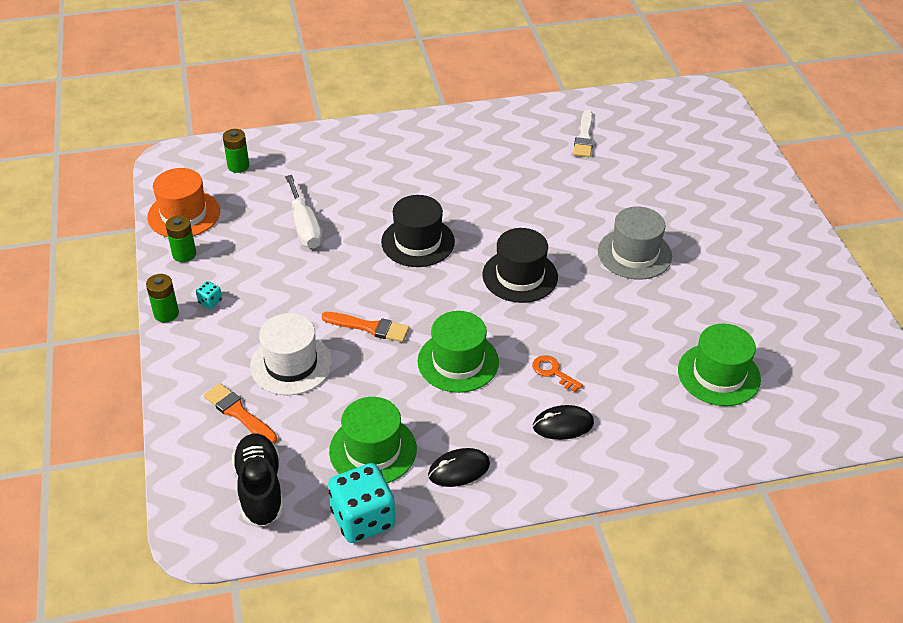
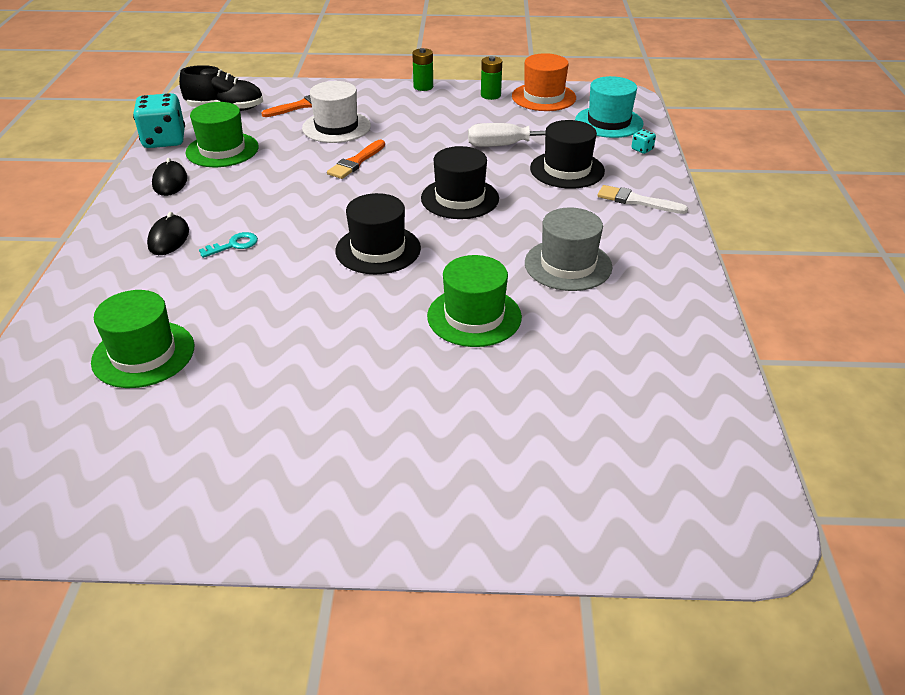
camera: 105 degrees right, 5 degrees down
turquoise dice [196,281,222,309] -> turquoise dice moved to [631,129,656,154]
green battery [223,129,249,173] -> turquoise hat [575,76,644,138]
green hat [418,311,499,393] -> green hat moved to [427,255,522,347]
orange key [532,355,583,392] -> turquoise key [199,232,258,258]
white brush [573,110,593,157] -> white brush moved to [597,185,688,214]
grey hat [598,206,672,280] -> grey hat moved to [525,207,612,291]
none -> black hat [530,120,605,189]

